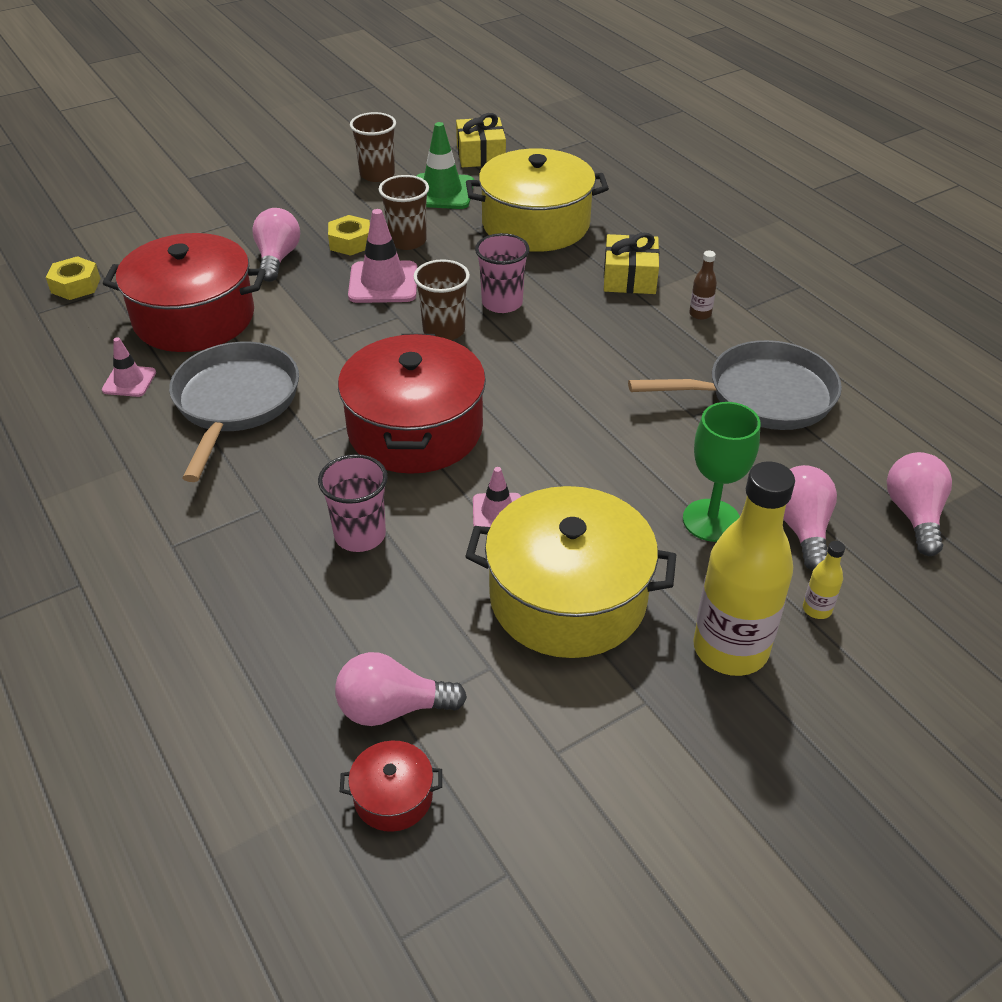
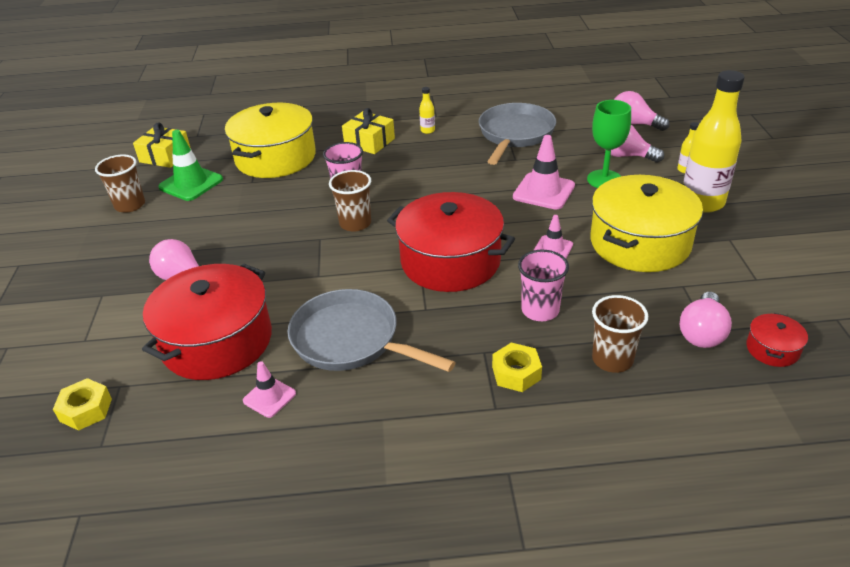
camera: 60 degrees left, 5 degrees down
yellow nut [328,215,370,256] -> yellow nut moved to [492,342,542,392]
pink traffic cone [348,209,417,303] -> pink traffic cone moved to [513,135,575,210]
brown cup [378,175,429,250] -> brown cup moved to [592,295,648,373]
brown bottle [689,251,717,320] -> yellow bottle [419,87,435,134]

